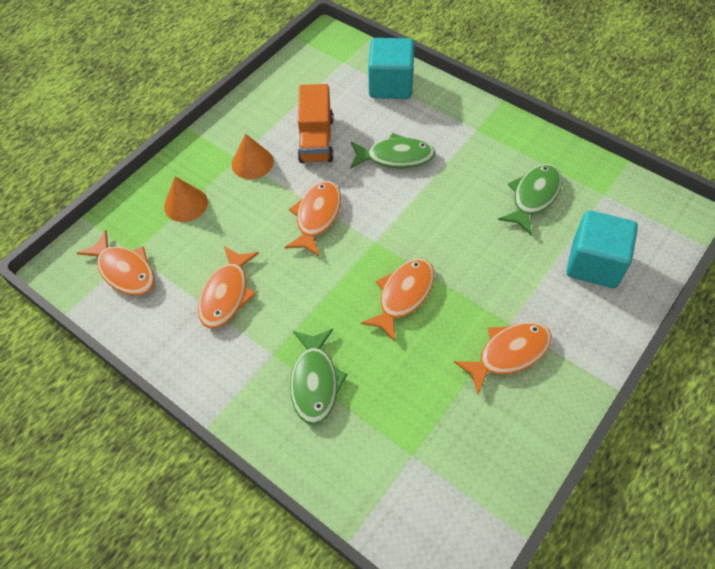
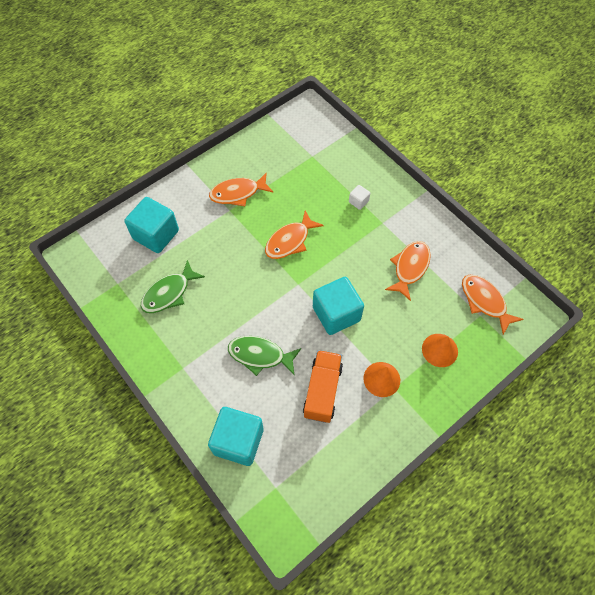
camera: 170 degrees left, 5 degrees up
orange fish [284,181,341,257] -> turquoise cube [313,277,364,335]
green fish [290,329,348,425] -> white cube [349,185,370,210]

